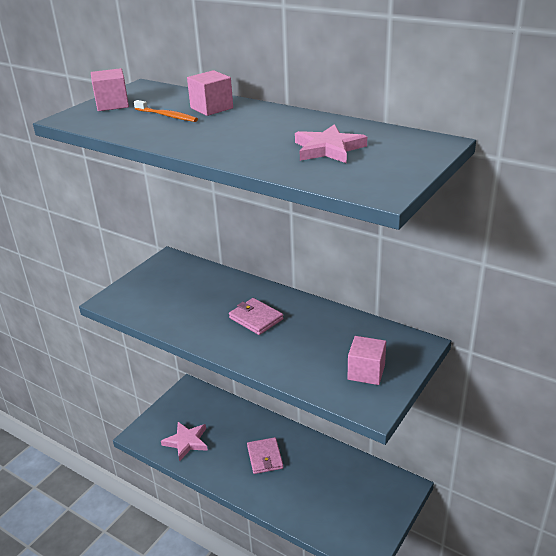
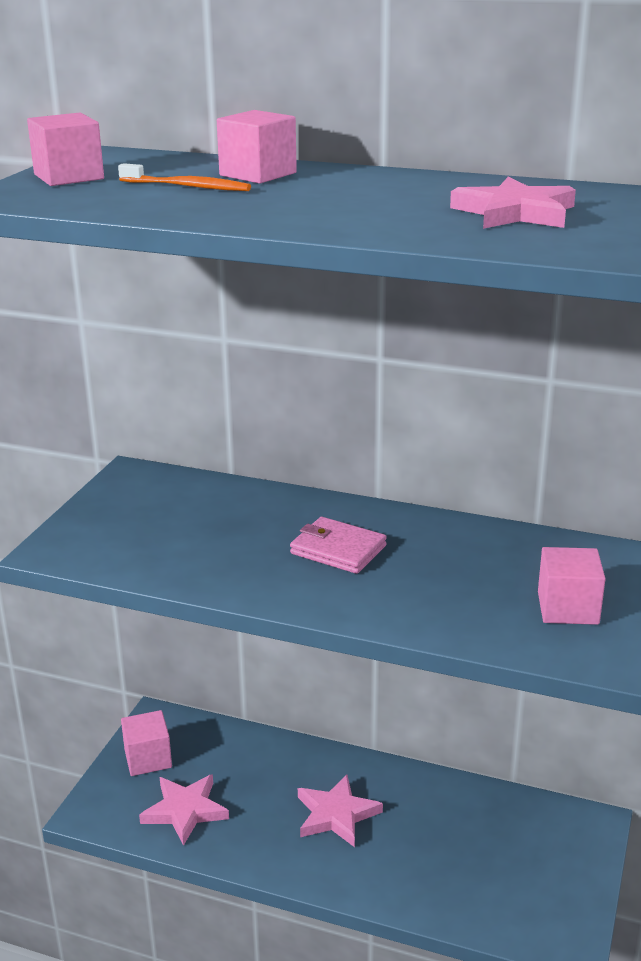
camera: 15 degrees left, 5 degrees down
pink wallet [247,437,283,474] -> pink star [298,775,383,847]
none -> pink cube [121,710,172,776]

